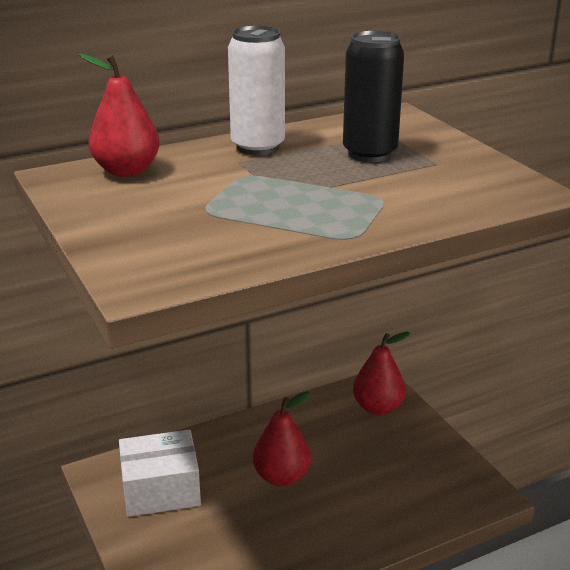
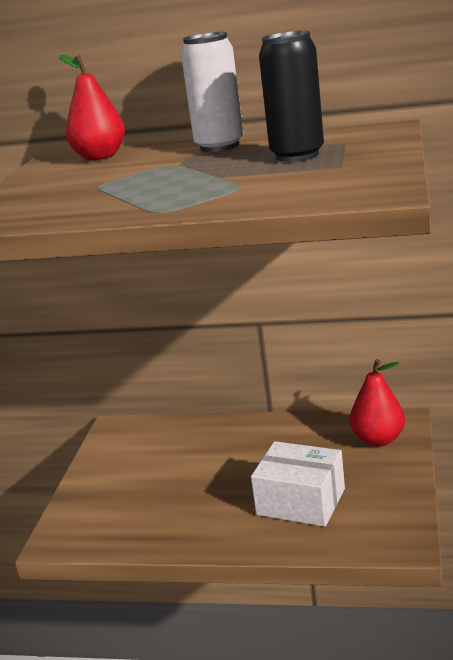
camera: 40 degrees right, 5 degrees down
white box [119,430,201,517] -> white box moved to [251,441,345,527]
red pear [253,391,311,486] -> none

